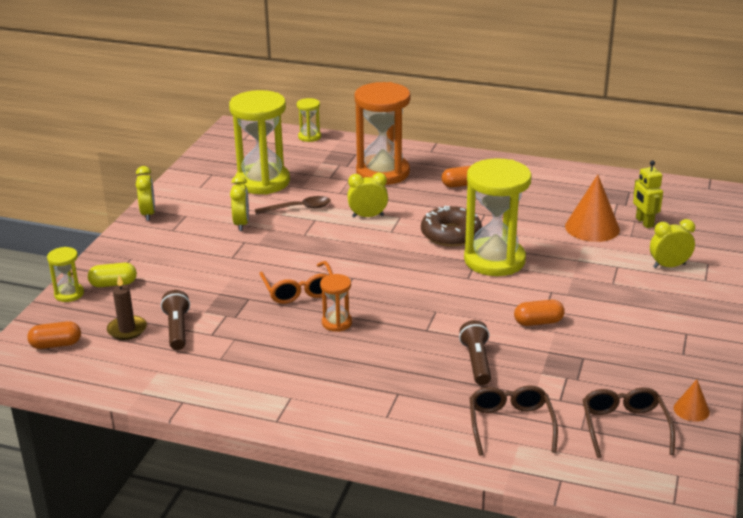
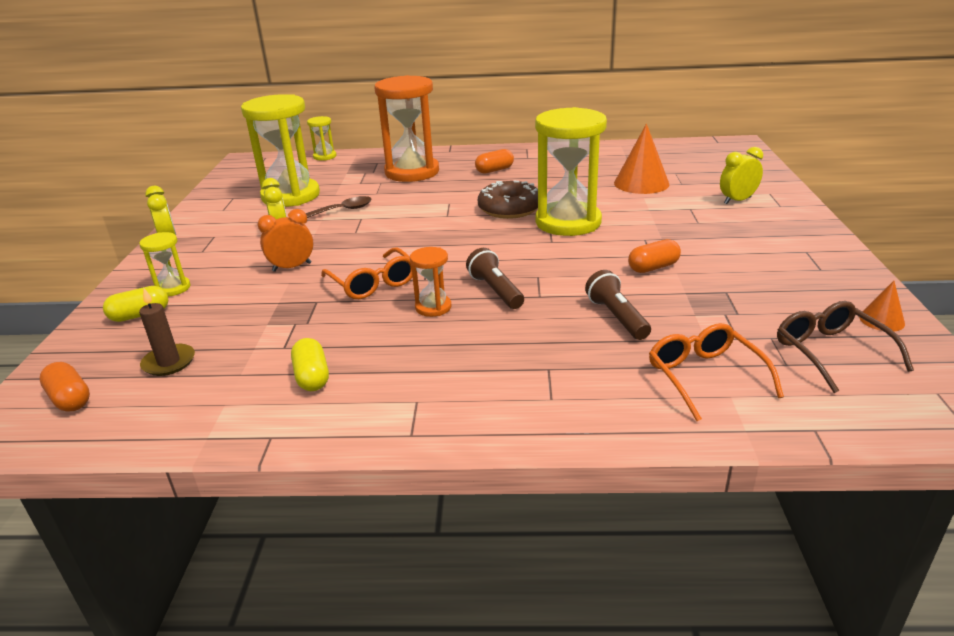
camera: 15 degrees left, 0 degrees up
orange capsule [27,321,81,349] -> orange capsule turned 75 degrees clockwise [39,362,90,412]
yellow hourglass [47,247,84,302] -> yellow hourglass moved to [139,232,191,297]
brown flashlight [161,290,190,350] -> brown flashlight moved to [466,248,524,309]
yellow clock [347,173,388,218] -> none
brown glasses [470,385,558,456] -> orange glasses [649,323,784,421]
yellow robot [633,161,663,228] -> none
none -> orange clock [258,209,313,272]
none -> yellow capsule [291,338,329,391]

